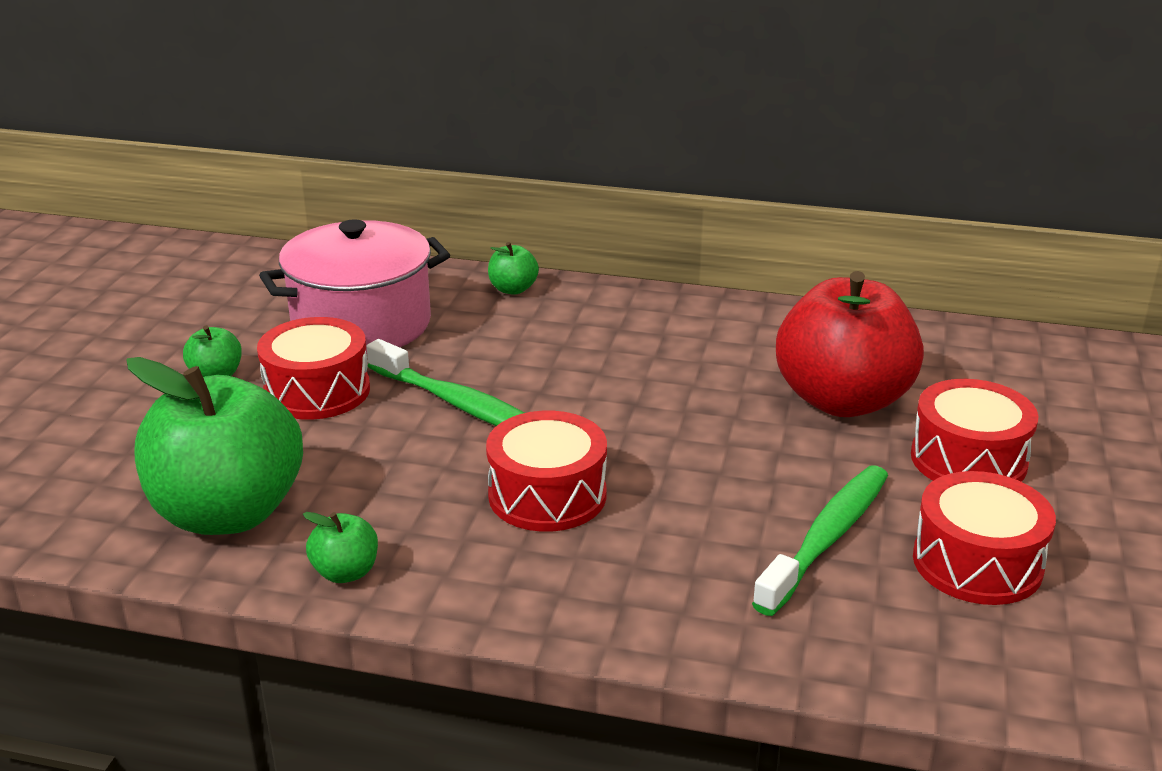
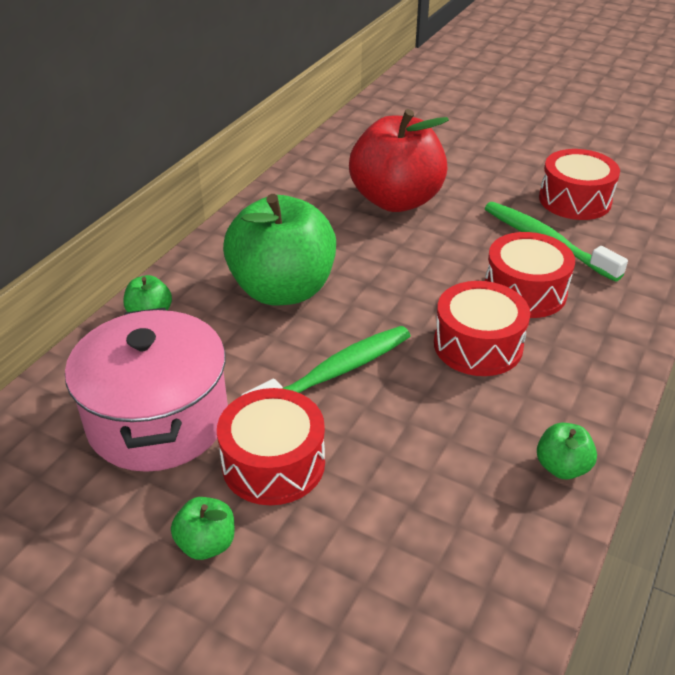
camera: 75 degrees left, 10 degrees up
green apple [126,357,303,535] -> green apple moved to [223,194,336,305]
red drum [911,379,1038,482] -> red drum moved to [485,232,575,318]

